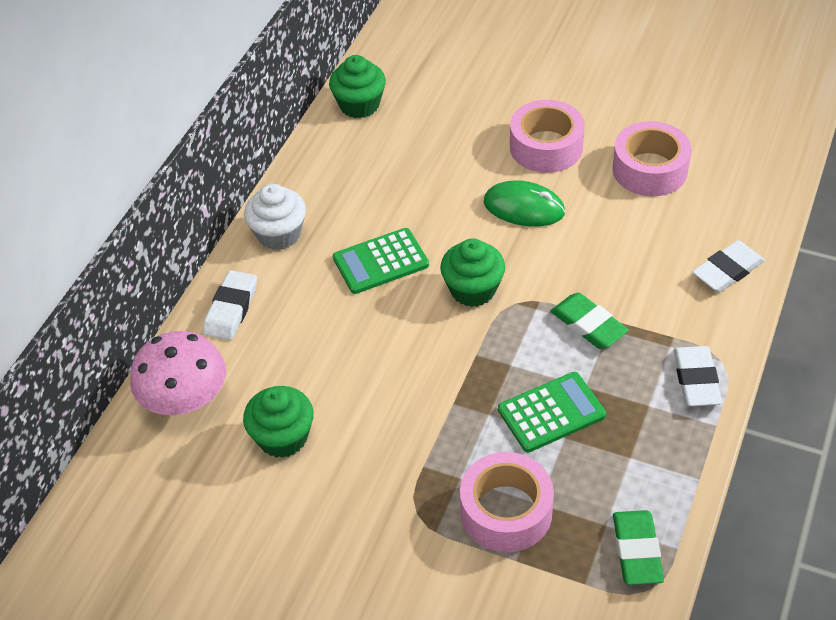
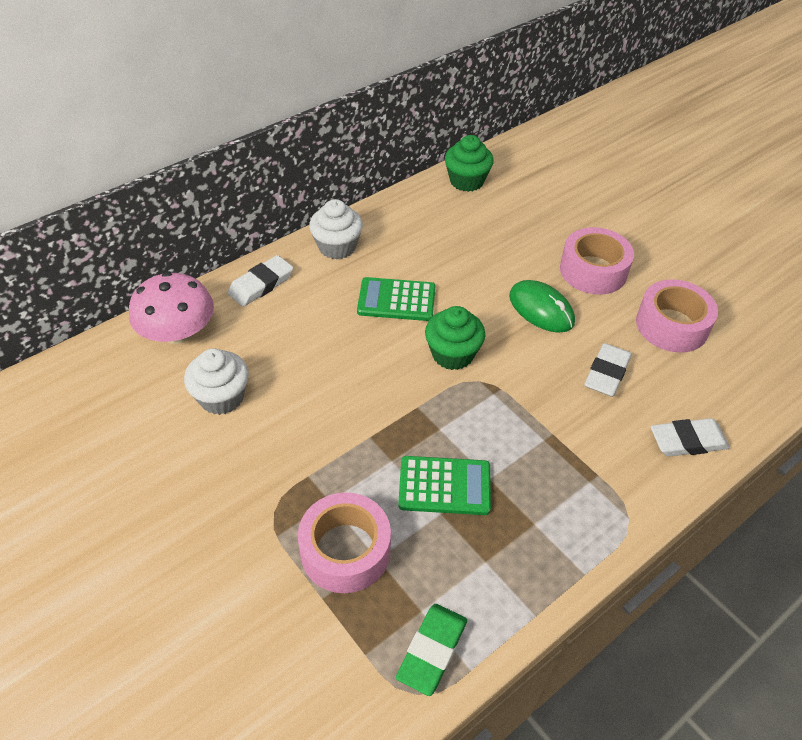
camera: 25 degrees right, 0 degrees up
green cupcake [243,386,314,458] -> white cupcake [184,349,249,415]
green eraser [551,293,629,349] -> none
white eraser [674,346,722,406] -> white eraser moved to [584,343,632,397]

